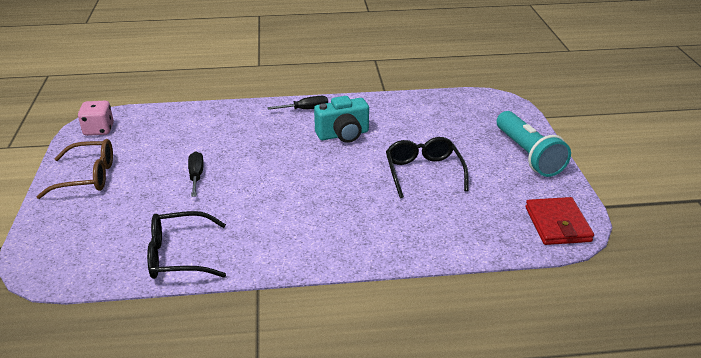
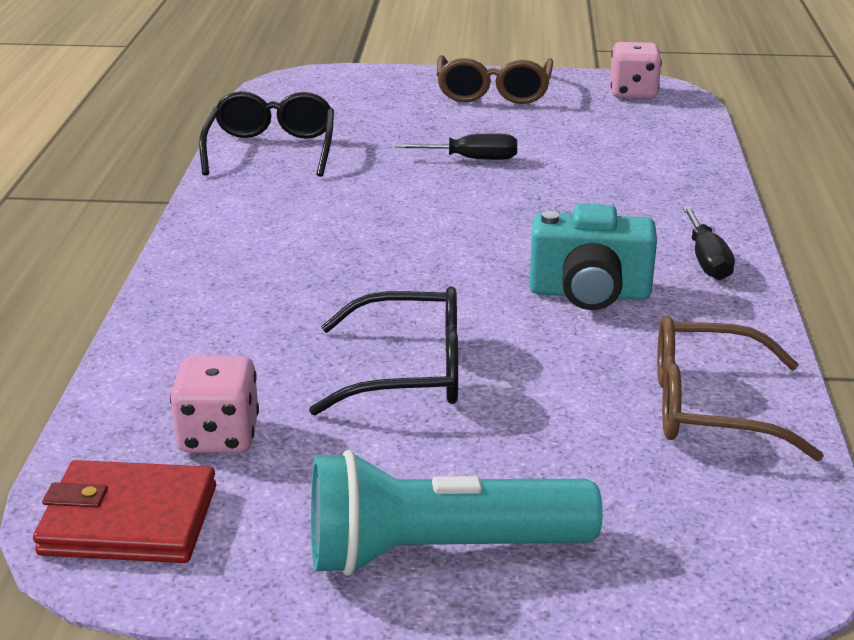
camera: 100 degrees right, 5 degrees down
turquoise camera [314,96,369,143] -> turquoise camera turned 75 degrees counterclockwise [530,203,657,310]
none -> pink dice [170,356,259,453]
none -> brown glasses [657,316,824,461]

